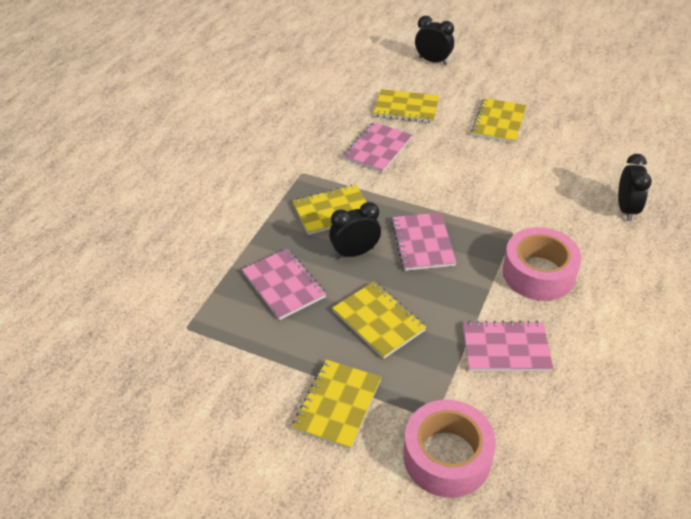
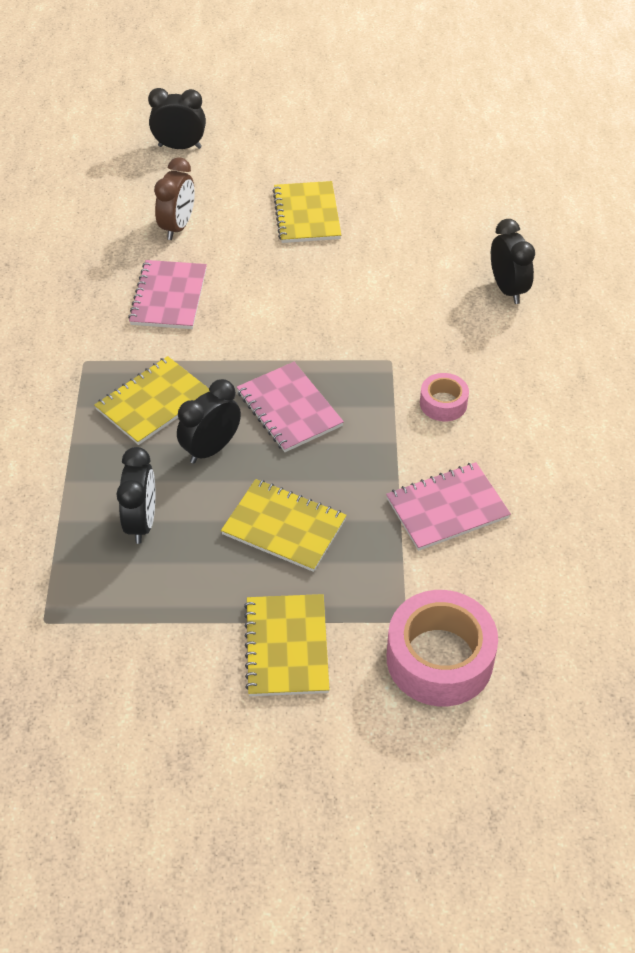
camera: 25 degrees left, 5 degrees up
pink notebook [242,248,326,320] -> black clock [116,447,155,544]
yellow notebook [373,89,439,123] -> brown clock [154,158,195,240]
pink tape [502,227,581,301] -> pink tape [420,373,469,421], size x0.52

